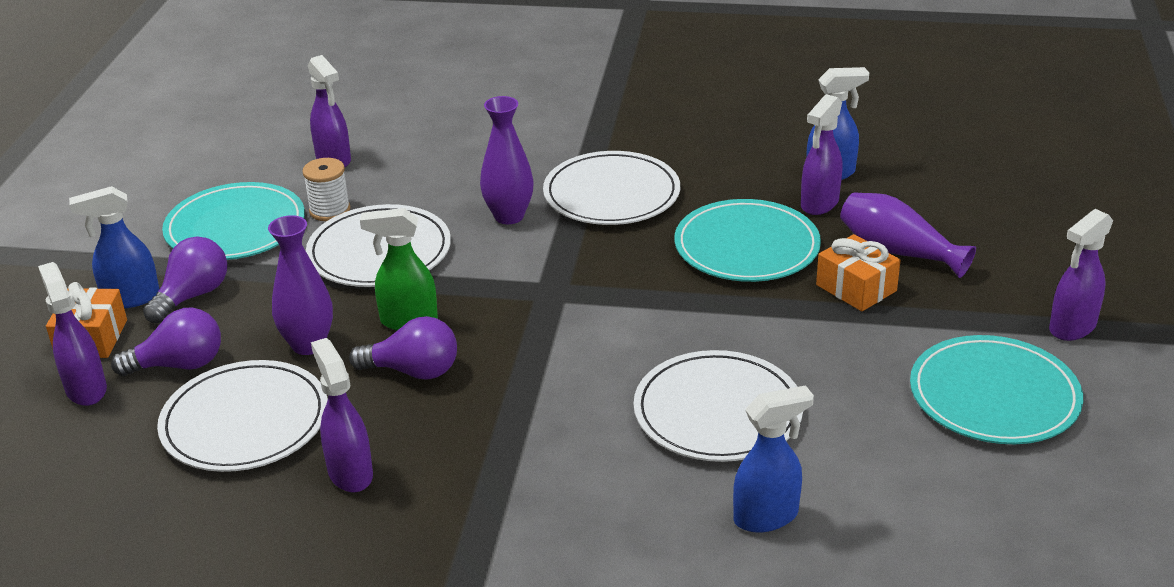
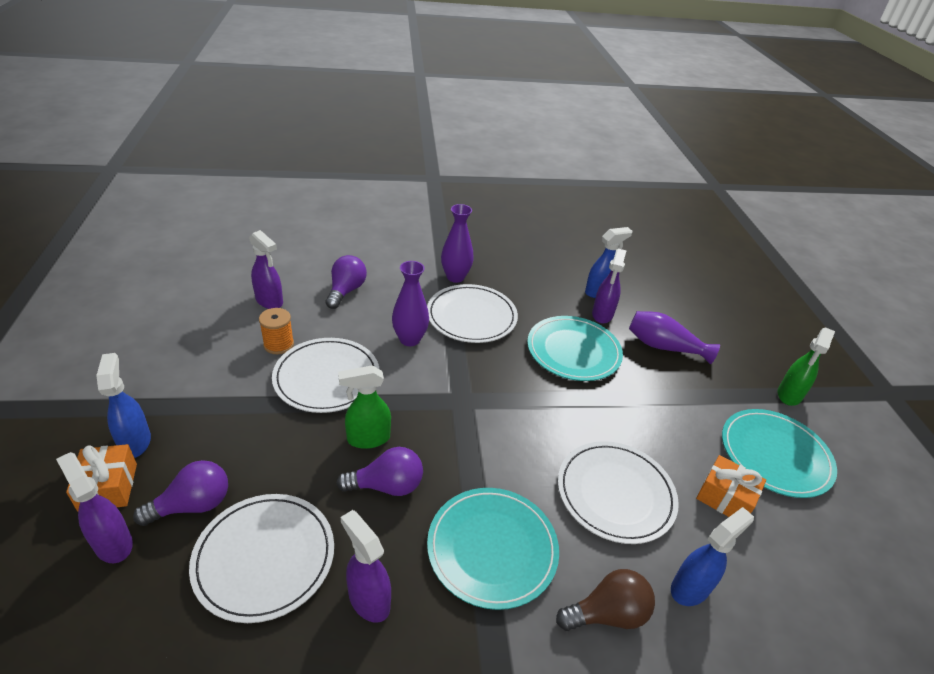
camera: 20 degrees left, 5 degrees up
blue spray bottle [69,186,159,308] -> blue spray bottle turned 105 degrees clockwise [96,353,151,458]
purple light bulb [143,237,227,323] -> purple light bulb moved to [326,255,367,309]
turquoise plate [162,182,305,260] -> turquoise plate moved to [427,488,559,610]
purple vase [268,215,333,355] -> purple vase moved to [441,204,474,283]
white spool [302,158,350,221] -> orange spool [259,308,294,354]
orange gift [816,234,901,311] -> orange gift moved to [696,455,766,517]
purple spray bottle [1049,209,1113,341] -> green spray bottle [778,327,835,406]
none -> brown light bulb [556,569,655,631]

